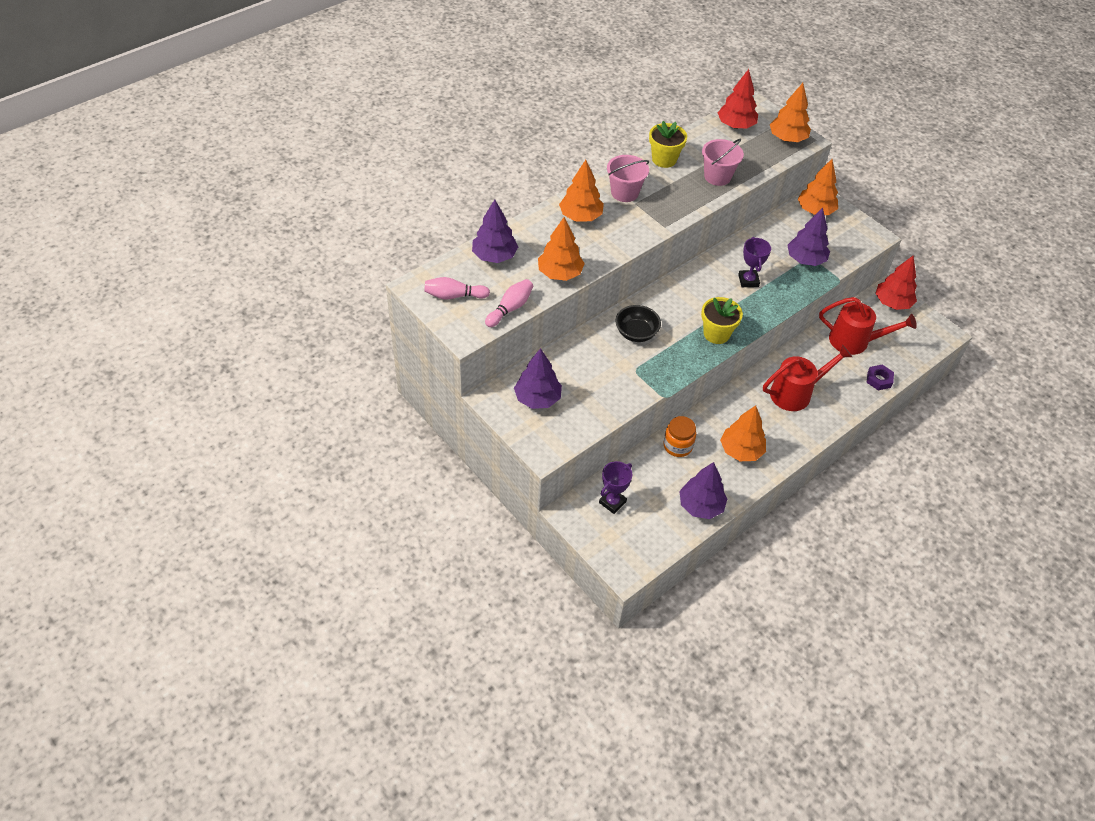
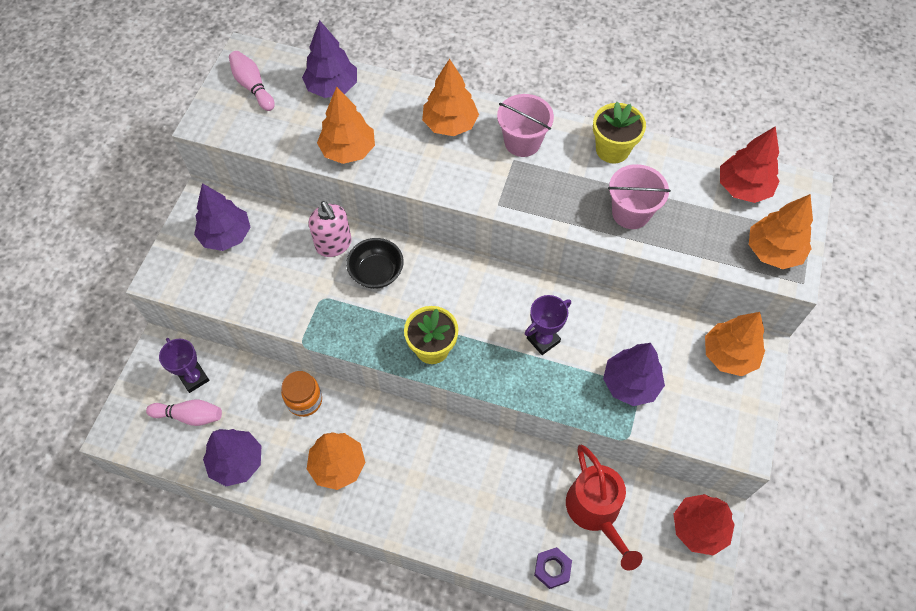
camera: 60 degrees right, 10 degrees up
pink bowling pin [485,279,533,327] -> pink bowling pin moved to [146,399,222,426]
purple trophy [599,461,632,514] -> purple trophy turned 45 degrees clockwise [159,338,209,393]
red watering can [763,345,852,411] -> none
none -> pink soap dispenser [309,201,352,257]

